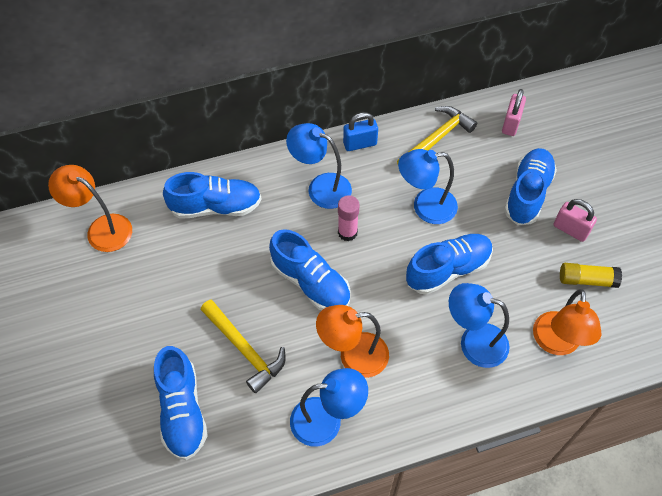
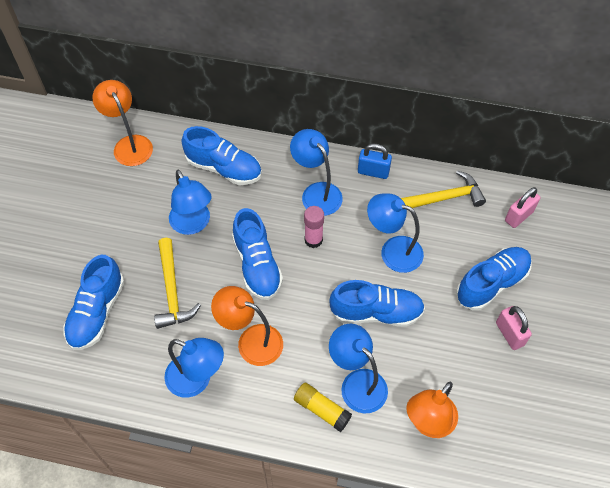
camera: 30 degrees right, 0 degrees up
yellow glue stick [560,263,622,288] -> yellow glue stick moved to [294,383,352,432]
none -> blue lamp [169,170,212,235]

